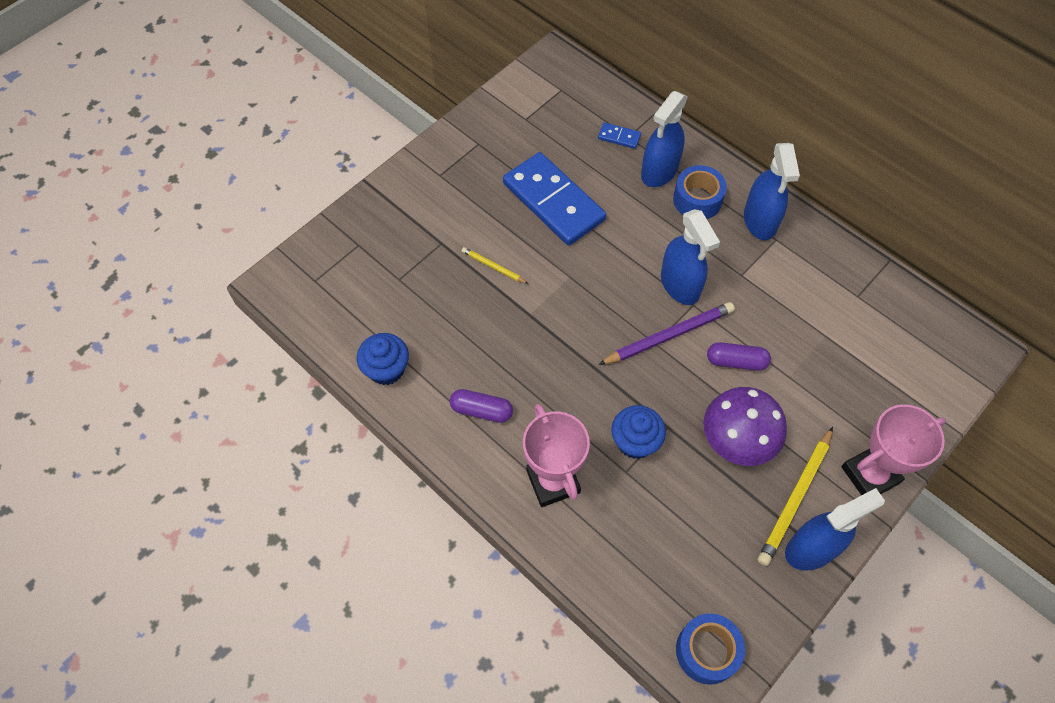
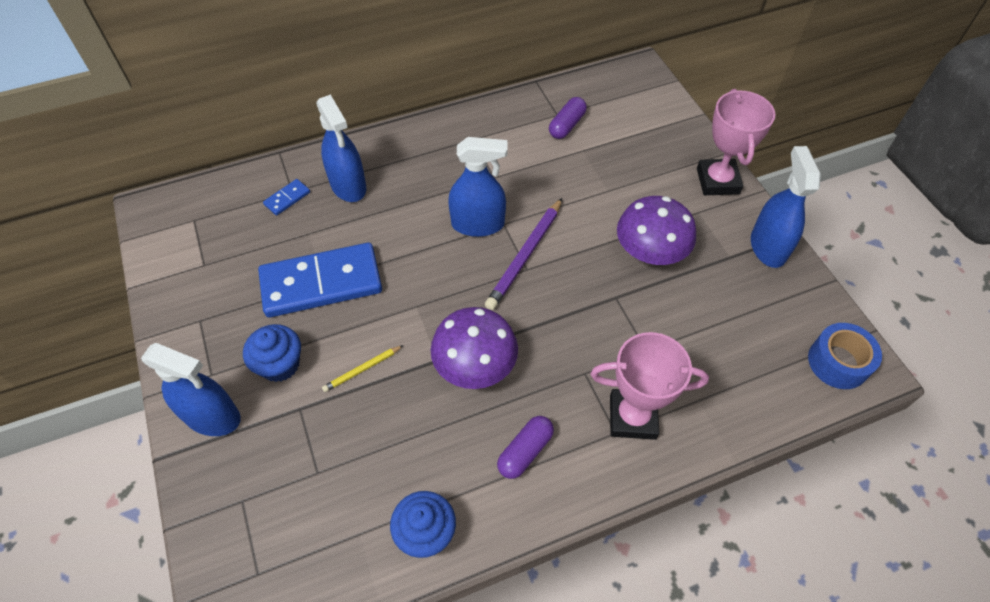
camera: 65 degrees left, 5 degrees down
purple pencil [598,302,735,365] -> purple pencil turned 150 degrees counterclockwise [485,198,562,310]
blue cupcake [611,405,666,459] -> blue cupcake moved to [243,324,301,382]
blue tape [673,165,727,219] -> none
purple capsule [707,342,771,371] -> purple capsule moved to [549,97,587,139]
blue spray bottle [744,143,800,240] -> blue spray bottle moved to [141,343,241,436]
yellow pencil [758,427,833,566] -> none
none -> purple mushroom [431,307,518,389]

